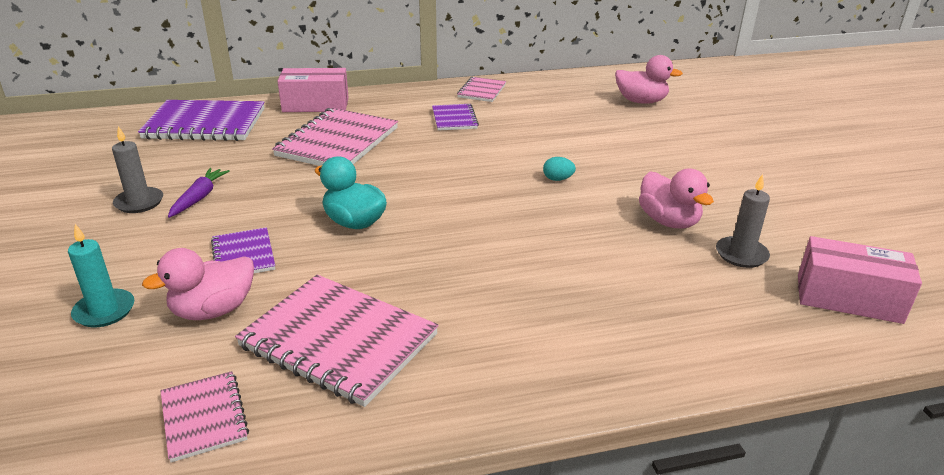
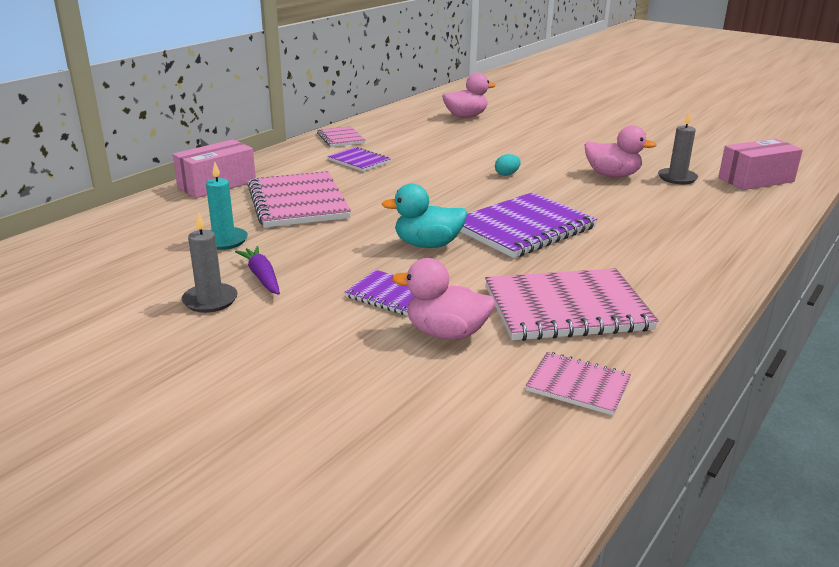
camera: 40 degrees left, 5 degrees down
turquoise candle [68,224,134,327] -> turquoise candle moved to [206,162,248,250]
purple notebook [138,100,265,141] -> purple notebook moved to [460,192,597,258]
pink duck [142,248,254,320] -> pink duck turned 90 degrees clockwise [392,258,496,340]

